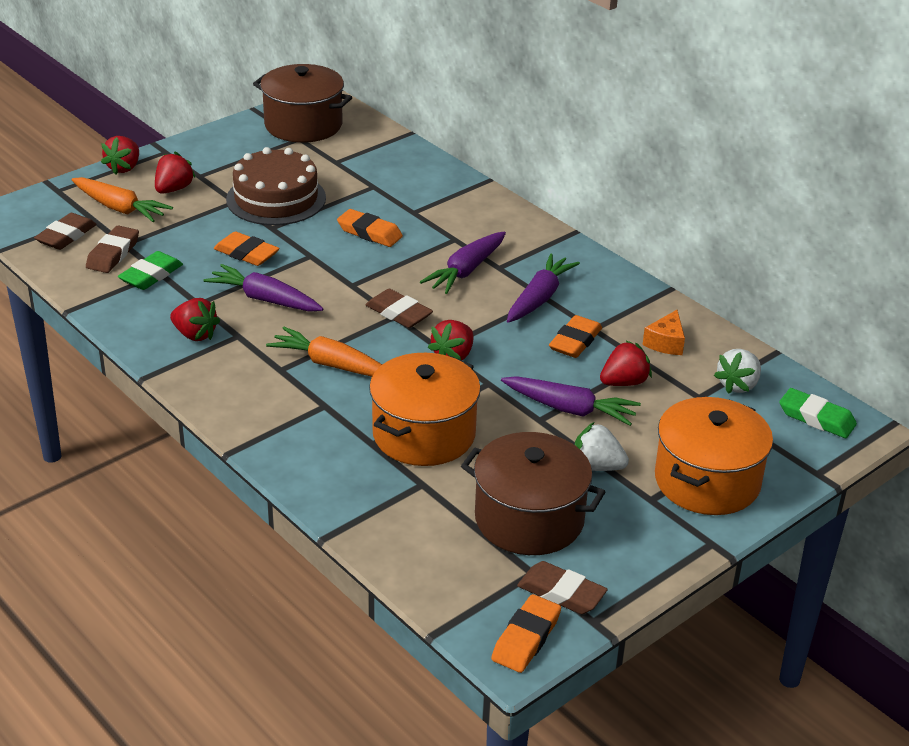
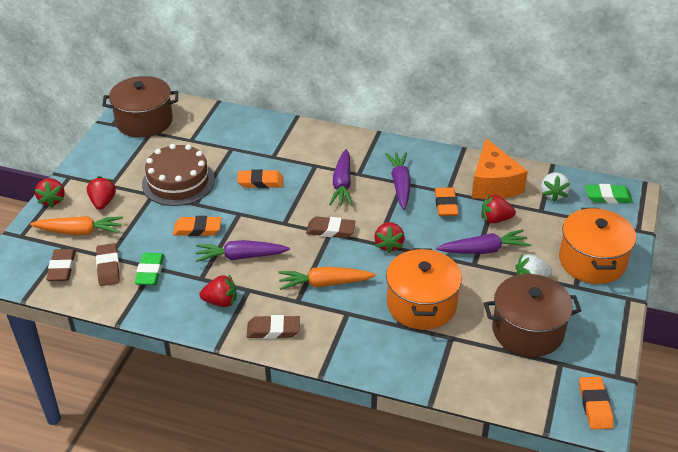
camera: 30 degrees left, 5 degrees up
brown eraser [517,561,608,614] -> brown eraser moved to [247,315,300,339]
red strawberry [600,341,652,386] -> red strawberry turned 120 degrees counterclockwise [482,194,516,224]
orange cheese [643,310,685,355] -> orange cheese [471,138,528,199], size x2.01

